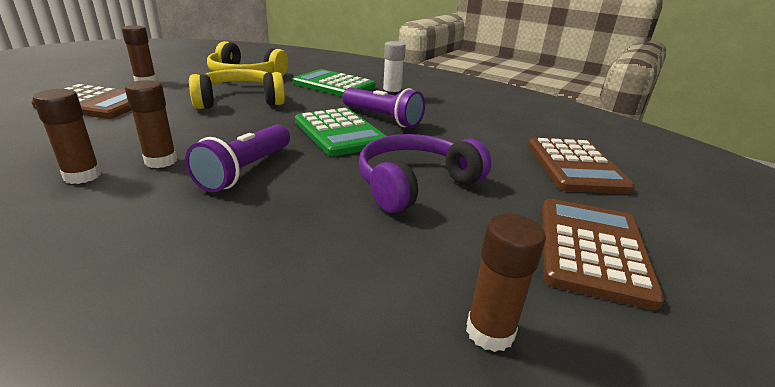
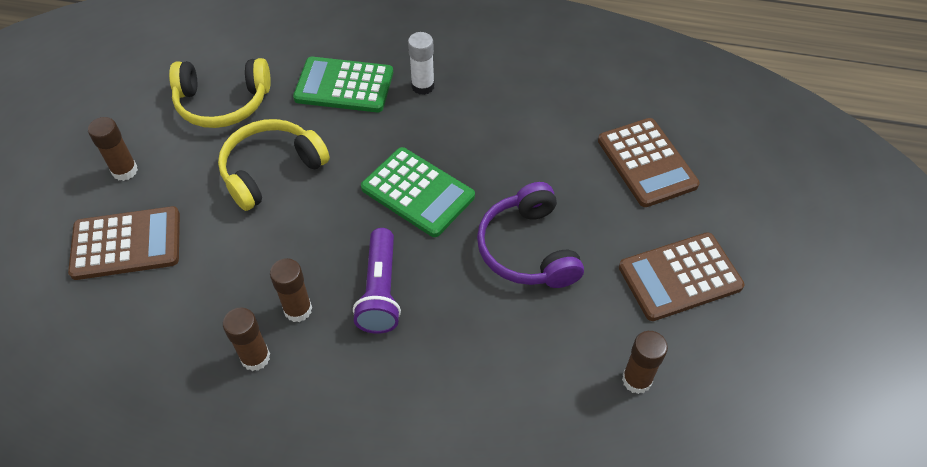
camera: 20 degrees left, 25 degrees up
purple flashlight [342,88,425,128] -> none
purple headphones [358,134,491,213] -> purple headphones turned 45 degrees counterclockwise [477,182,584,288]
brown calculator [542,199,665,310] -> brown calculator turned 105 degrees counterclockwise [619,232,744,321]

